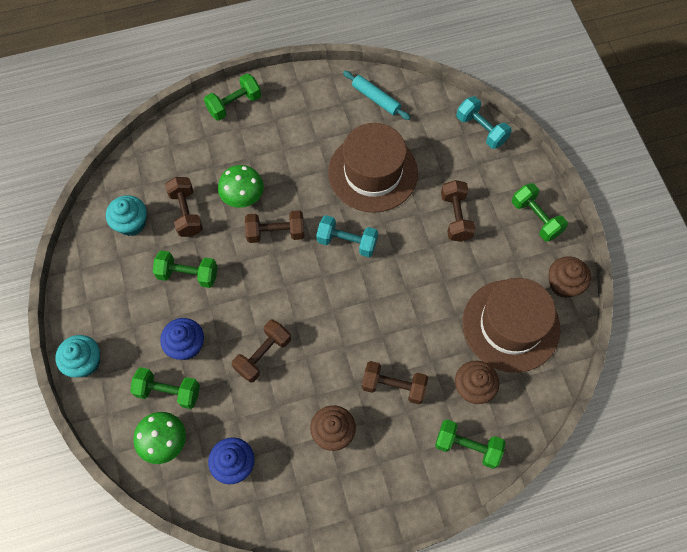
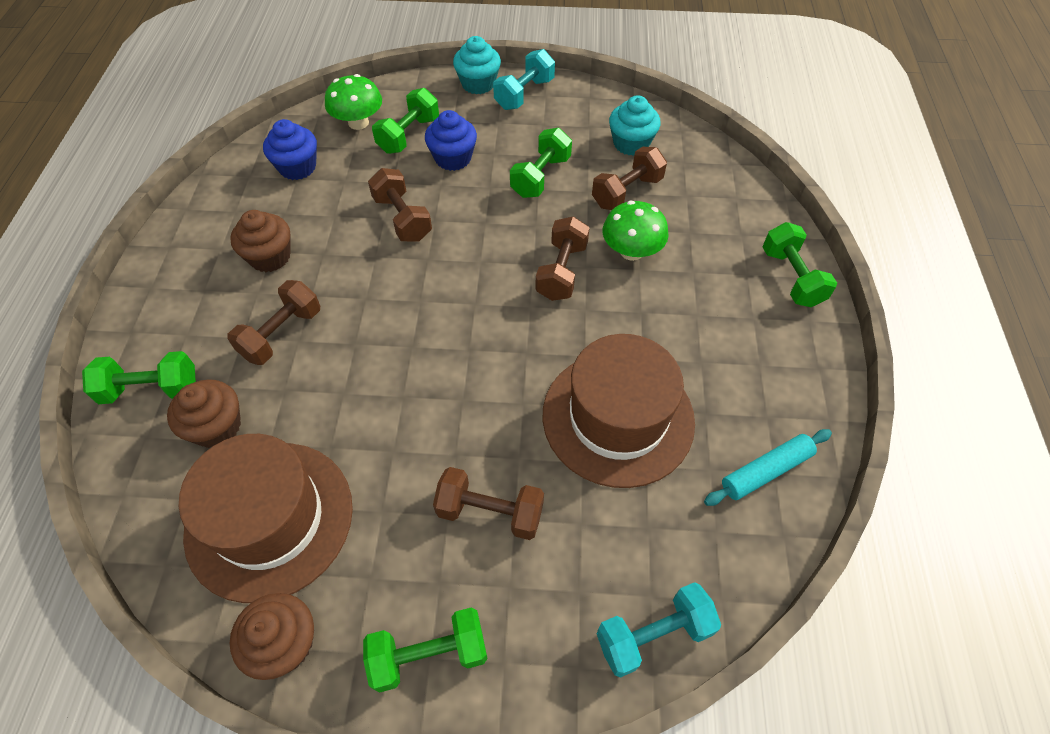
camera: 110 degrees right, 10 degrees down
brown dumbbell [165,177,203,237] -> brown dumbbell turned 45 degrees counterclockwise [592,147,667,210]
turquoise dumbbell [316,215,378,257] -> turquoise dumbbell moved to [493,49,555,110]
green dumbbell [435,419,506,469] -> green dumbbell turned 45 degrees clockwise [82,351,196,404]

